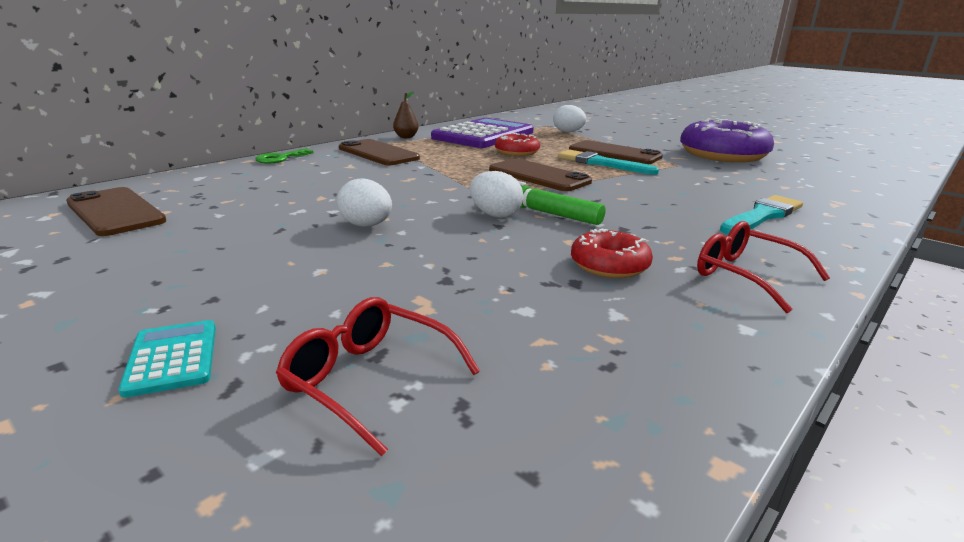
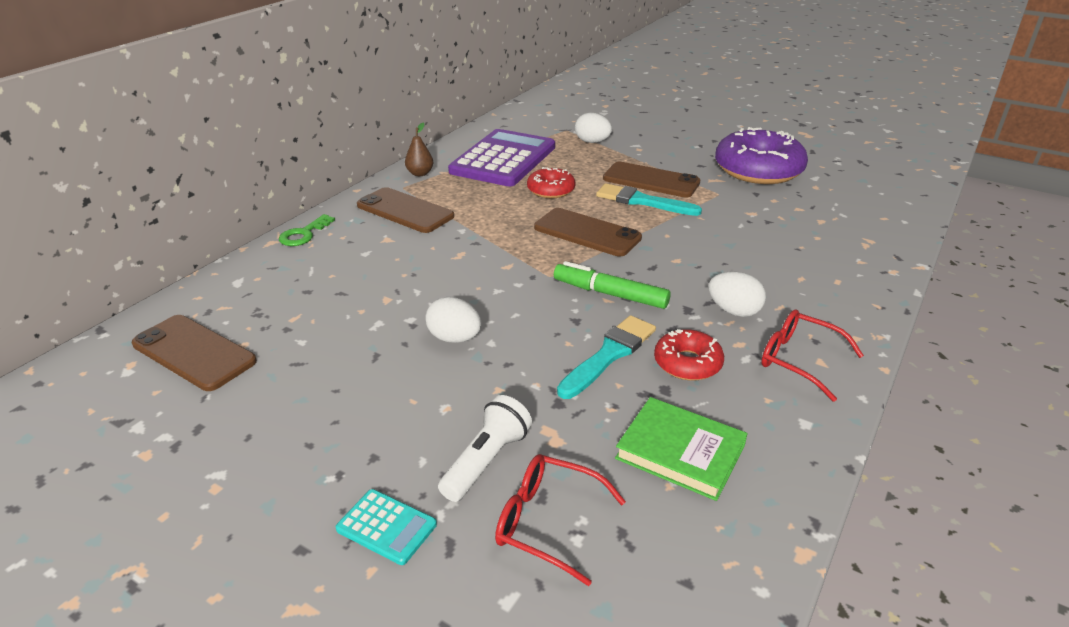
camera: 10 degrees left, 10 degrees up
turquoise calculator [118,320,216,398] -> turquoise calculator turned 150 degrees clockwise [336,489,437,565]
white egg [470,171,523,218] -> white egg moved to [708,272,766,317]
turquoise brush [720,195,803,234] -> turquoise brush moved to [557,315,656,399]
none -> white flashlight [438,395,532,502]
none -> green book [615,397,748,501]

